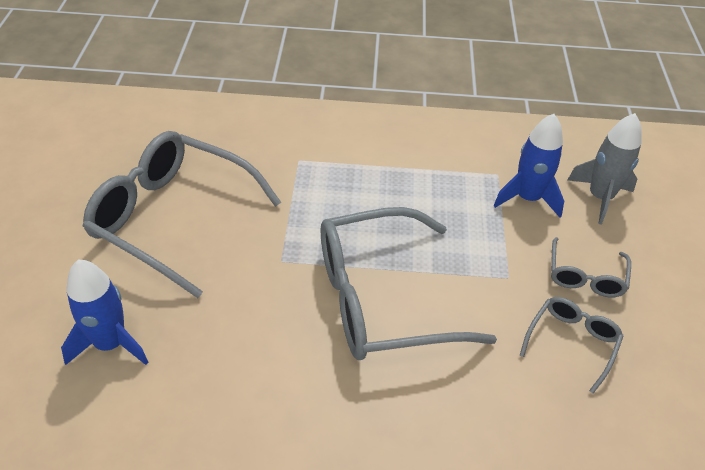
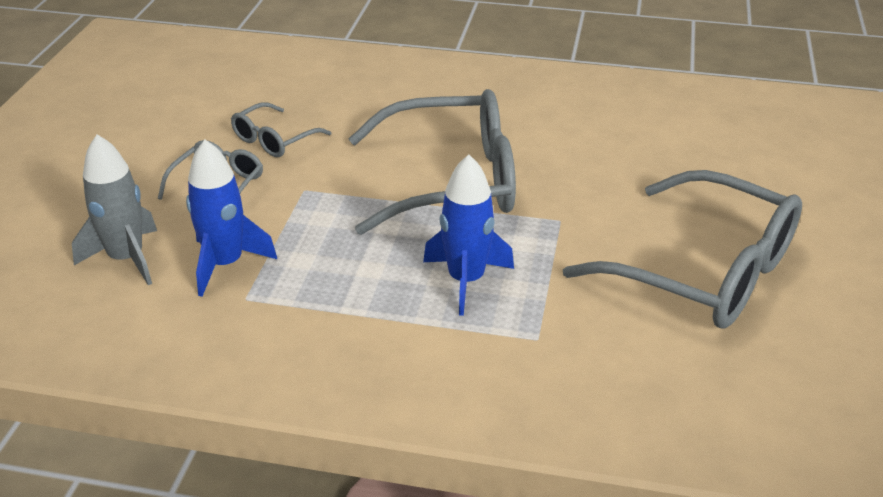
camera: 170 degrees left, 10 degrees down
blue rocket [61,260,148,365] -> blue rocket moved to [423,154,514,316]

